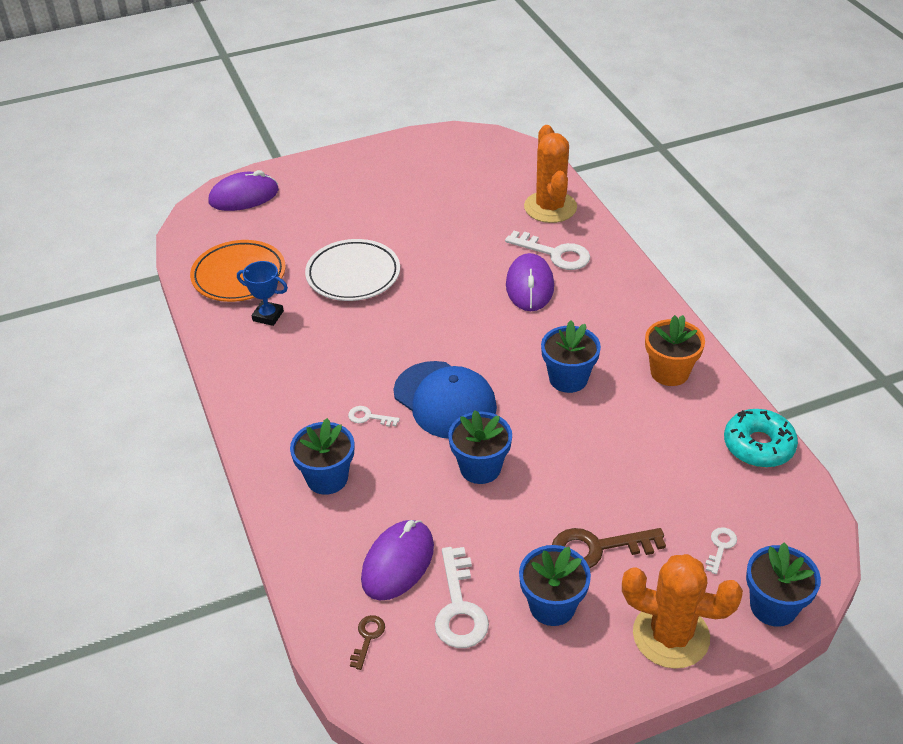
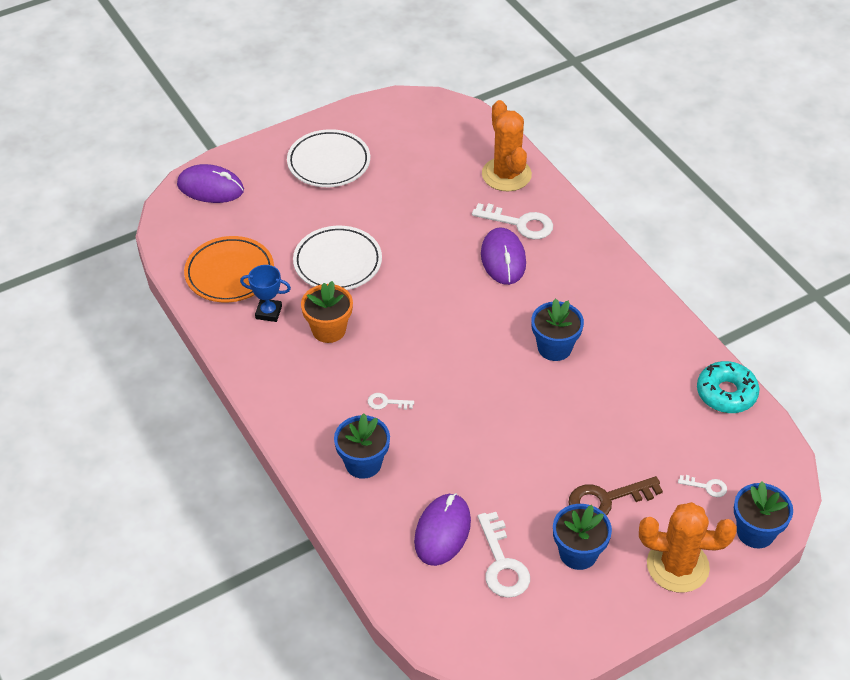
camera: 10 degrees left, 5 degrees up
purple mouse [209,170,279,211] -> purple mouse turned 45 degrees clockwise [177,164,244,203]
brown key [350,615,385,670] -> none
blue cap [393,361,497,439] -> none
blue flower pot [448,410,512,484] -> none
orange flower pot [645,315,705,386] -> orange flower pot moved to [301,281,353,343]
white key [705,527,737,574] -> white key turned 90 degrees clockwise [678,475,727,497]
none -> white plate [287,129,370,187]

